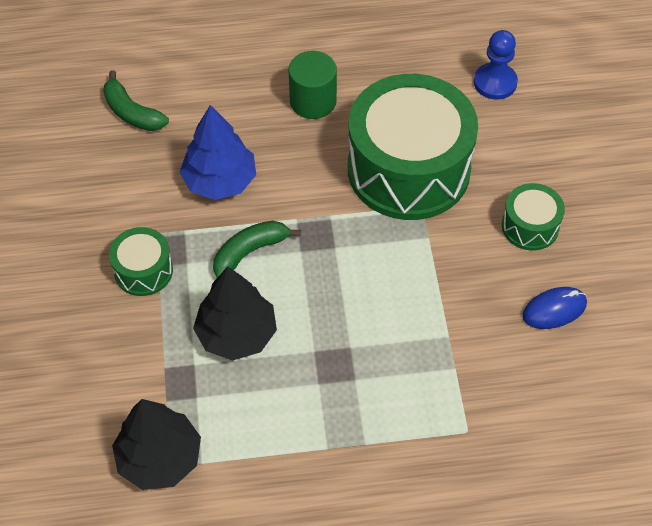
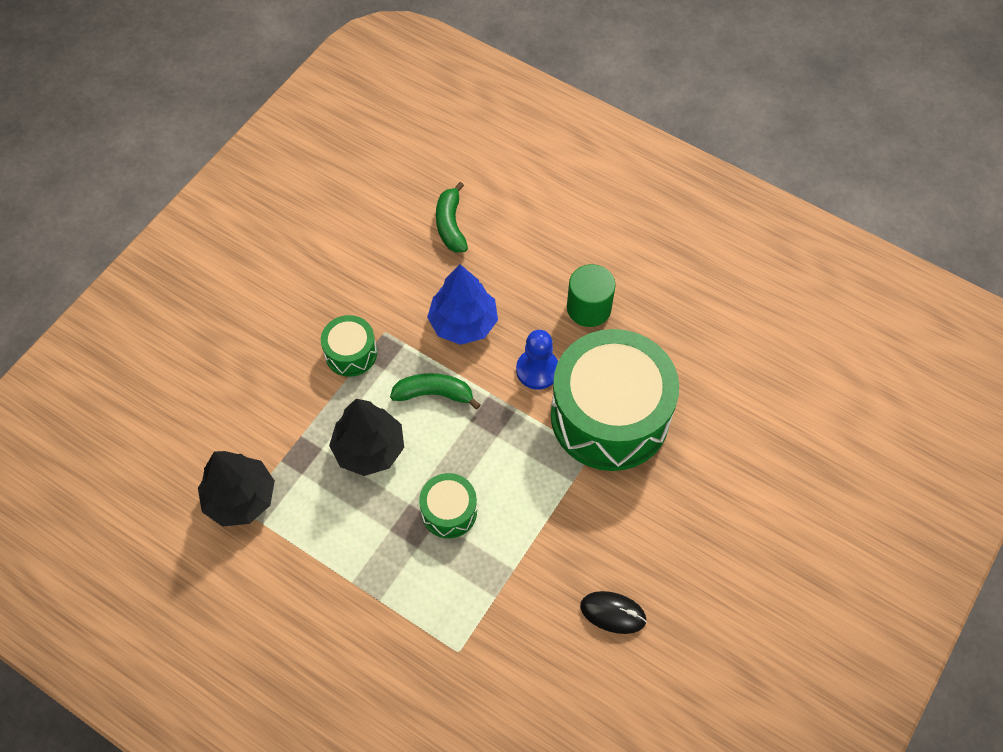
camera: 40 degrees right, 5 degrees up
blue pawn [474,30,518,100] -> blue pawn moved to [516,330,558,390]
green drum [502,183,565,251] -> green drum moved to [419,473,477,538]
blue mouse [522,287,587,329] -> black mouse [580,591,647,634]

